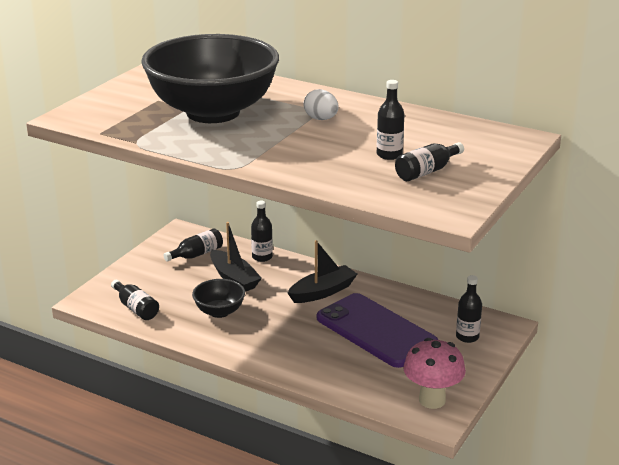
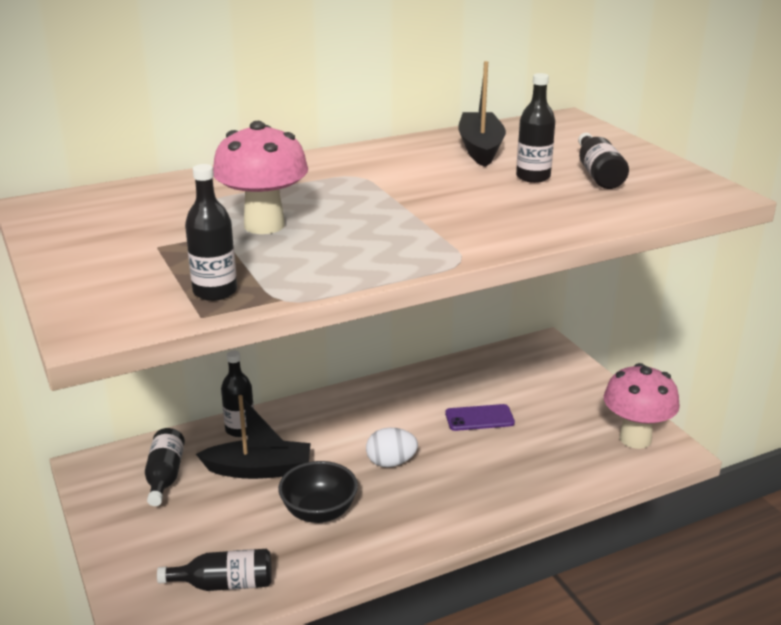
camera: 55 degrees left, 0 degrees up
black bowl [141,34,279,123] -> pink mushroom [213,121,308,234]
black boat [288,240,357,303] -> black boat moved to [458,61,506,167]
white egg [303,89,339,120] -> white egg moved to [366,428,418,467]
purple phone [317,293,438,368] -> purple phone [445,404,515,431], size x0.43
black bottle [456,275,482,343] -> black bottle moved to [185,164,237,301]

